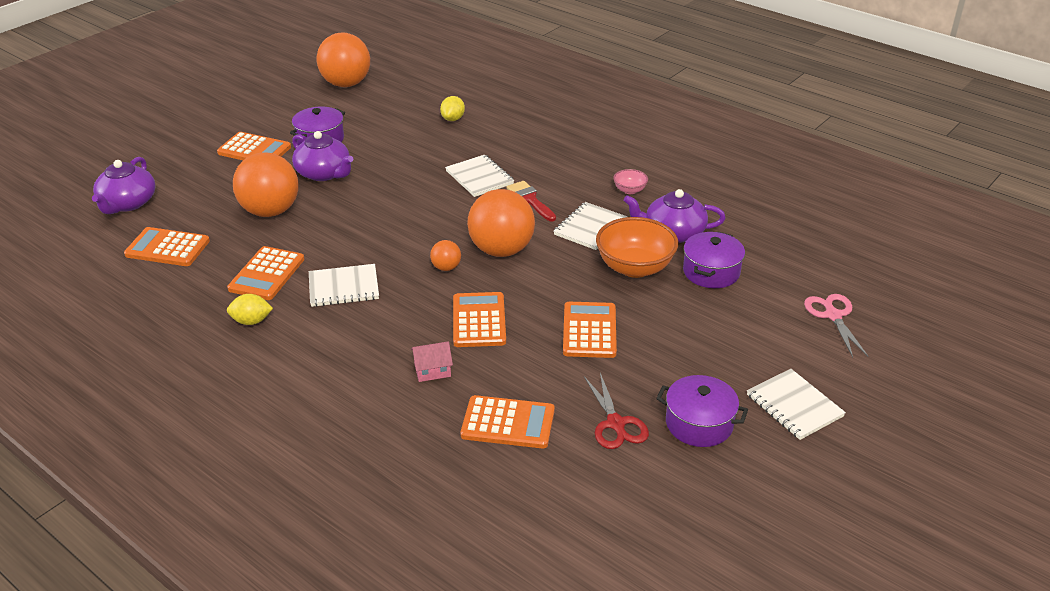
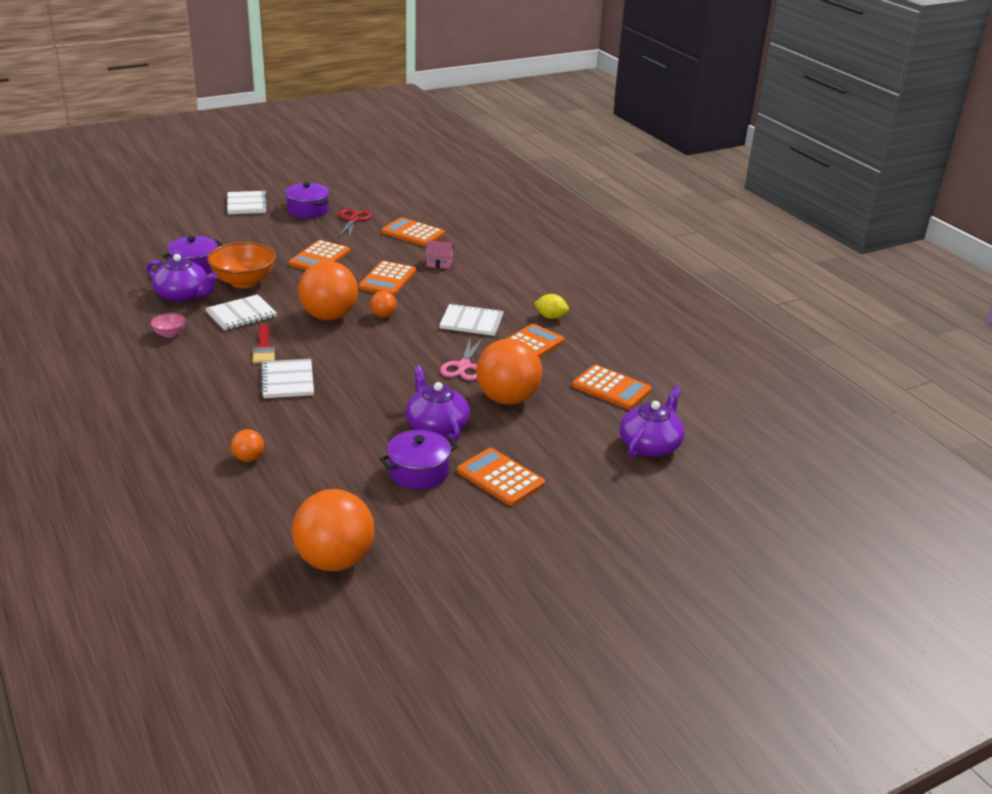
camera: 160 degrees left, 5 degrees down
yellow lemon [440,96,465,121] -> orange ball [231,429,264,462]
pink scissors [804,294,869,357] -> pink scissors moved to [440,338,483,380]

